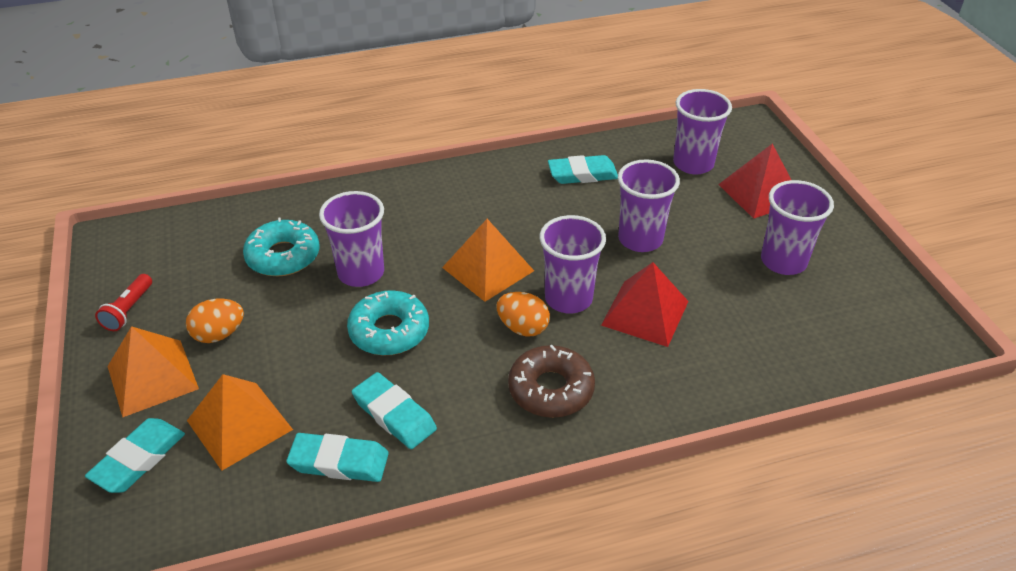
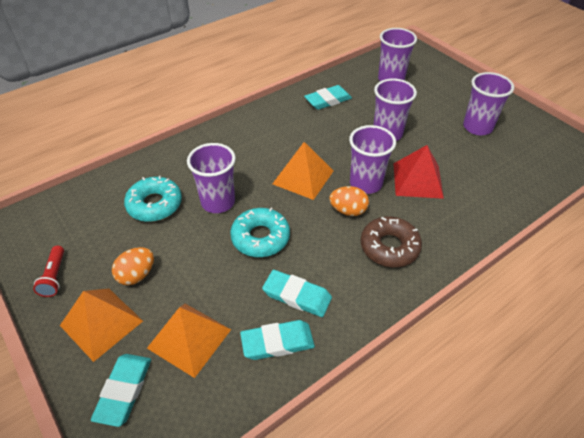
camera: 20 degrees left, 5 degrees up
red pyramid [718,144,791,219] -> none

